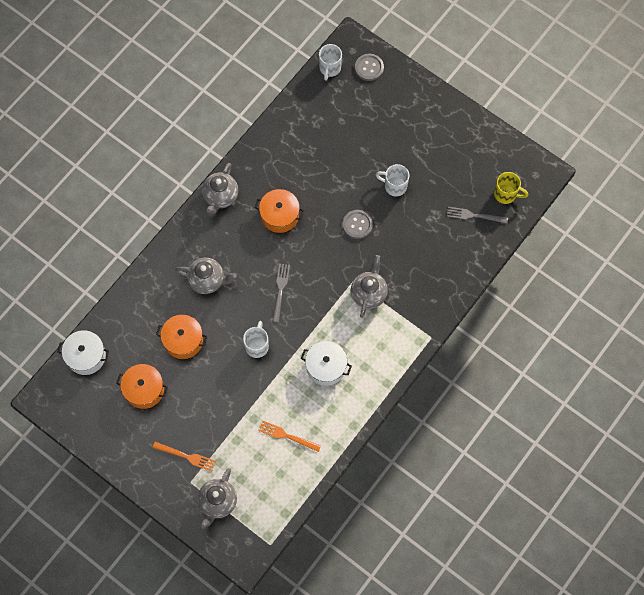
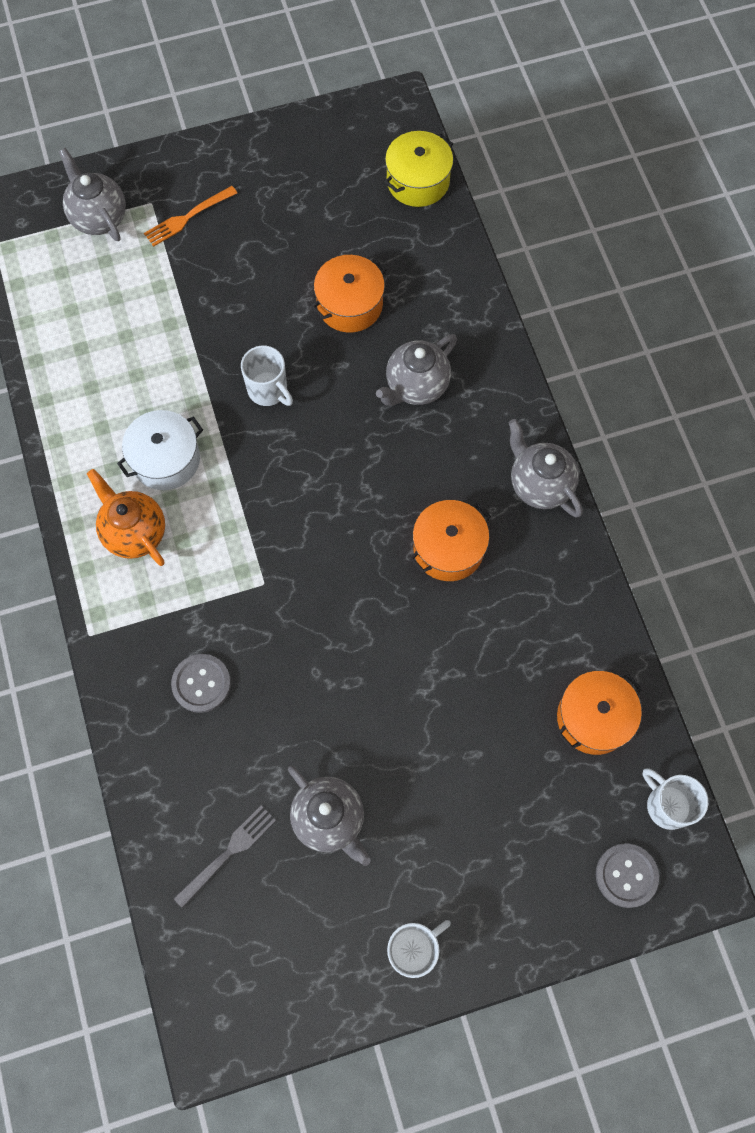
camera: 125 degrees right, 0 degrees up
white pot [58,330,109,375] -> yellow pot [385,131,453,207]
orange pot [116,364,168,409] -> orange pot moved to [557,671,642,755]
orange fork [258,421,321,452] -> none
grey fork [272,264,290,323] -> none
grey button [343,210,373,239] -> grey button moved to [171,654,231,713]
grey teapot [351,255,388,318] -> grey teapot moved to [288,766,371,866]
white mug [376,164,409,196] -> white mug moved to [387,920,451,978]
yellow mug [494,172,528,204] -> none
none -> orange teapot [87,469,165,566]

